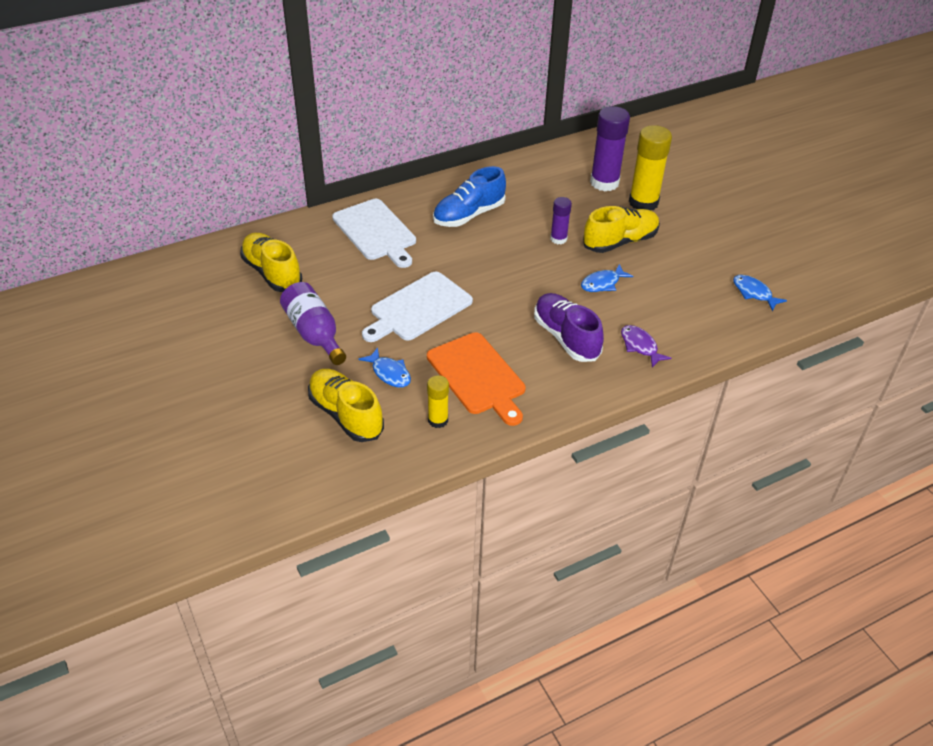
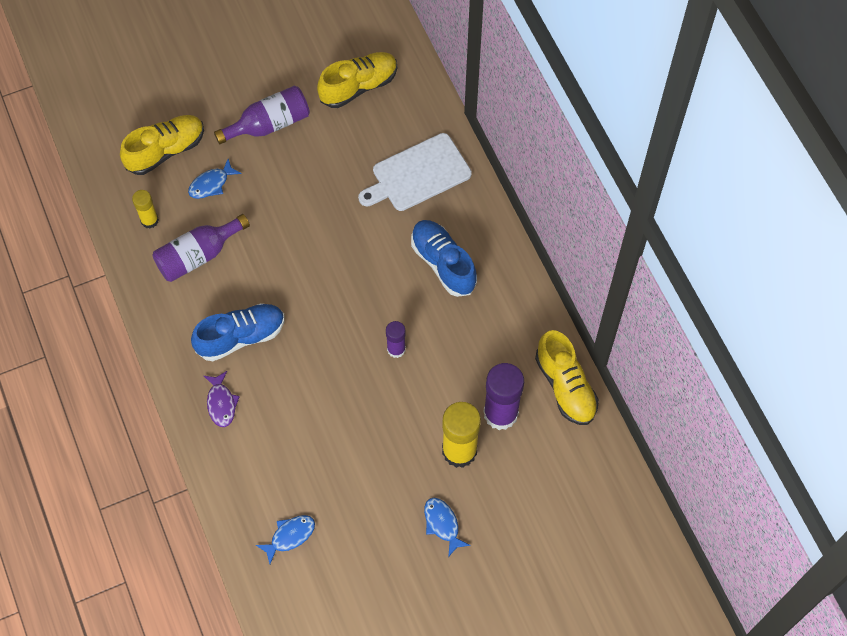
camera: 95 degrees right, 20 degrees up
white cutting board [362,272,473,342] -> none
orange cutting board [427,332,526,426] -> purple bottle [152,214,250,282]
purple shoe [534,293,604,362] -> blue shoe [191,303,285,361]
blue fish [581,264,633,292] -> blue fish moved to [424,498,470,557]
yellow shoe [583,206,660,253] -> yellow shoe moved to [535,330,599,425]
purple fish [621,325,671,368] -> purple fish turned 105 degrees clockwise [204,371,240,427]

